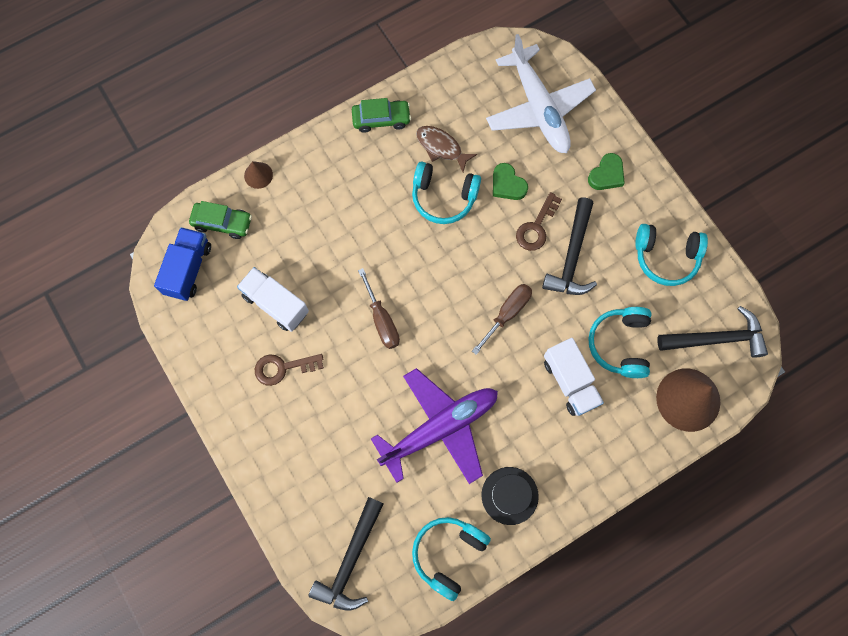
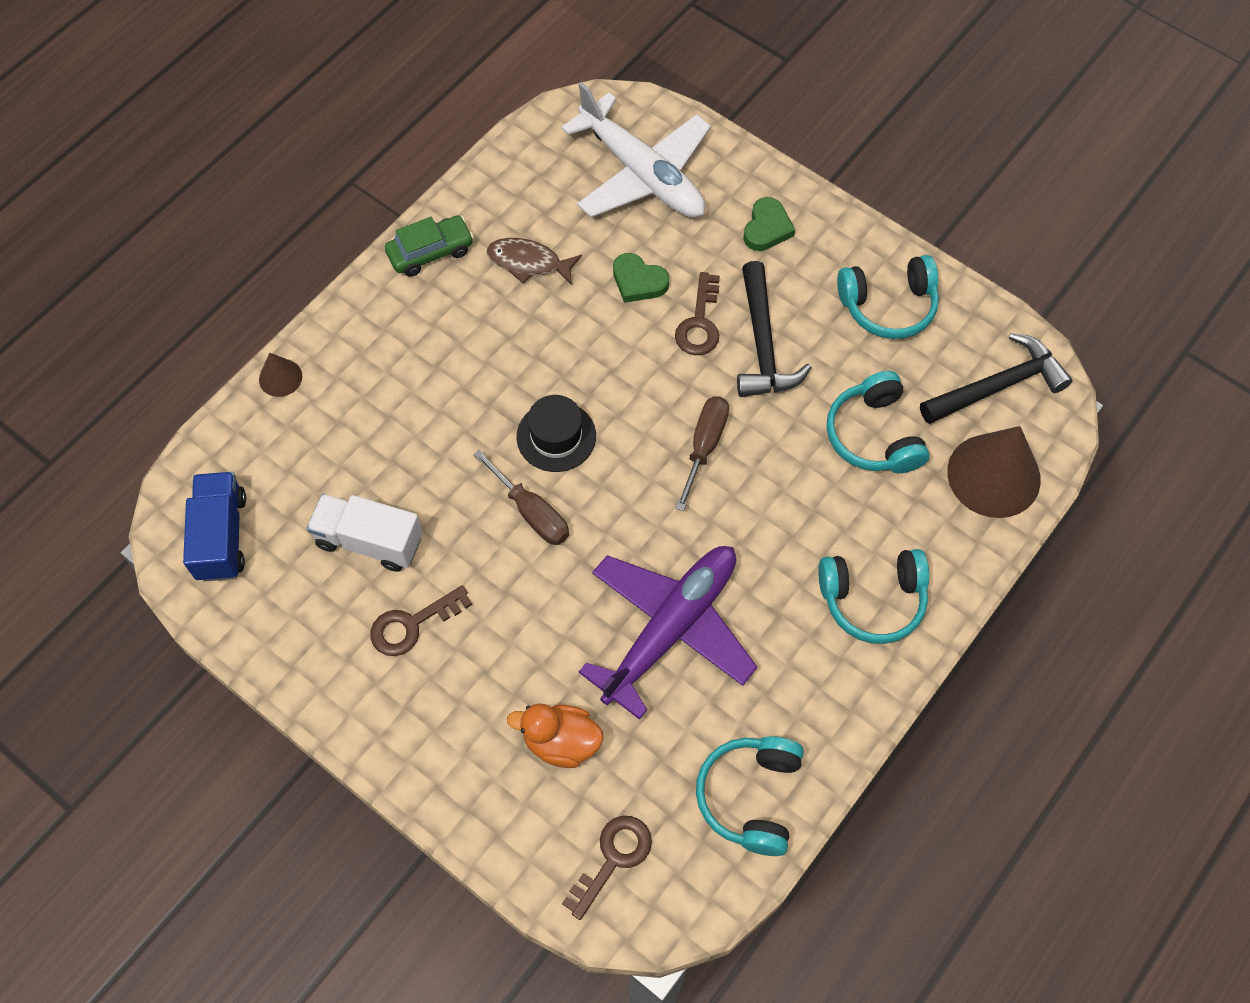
camera: 20 degrees left, 10 degrees down
green car [189,201,252,239] -> none
black hammer [308,497,384,611] -> brown key [562,816,652,920]
turquoise headphones [412,161,481,224] -> turquoise headphones moved to [818,549,929,644]
black hat [481,467,539,525] -> black hat moved to [517,395,596,472]
white truck [544,338,604,416] -> none
none -> orange duck [507,704,603,768]

